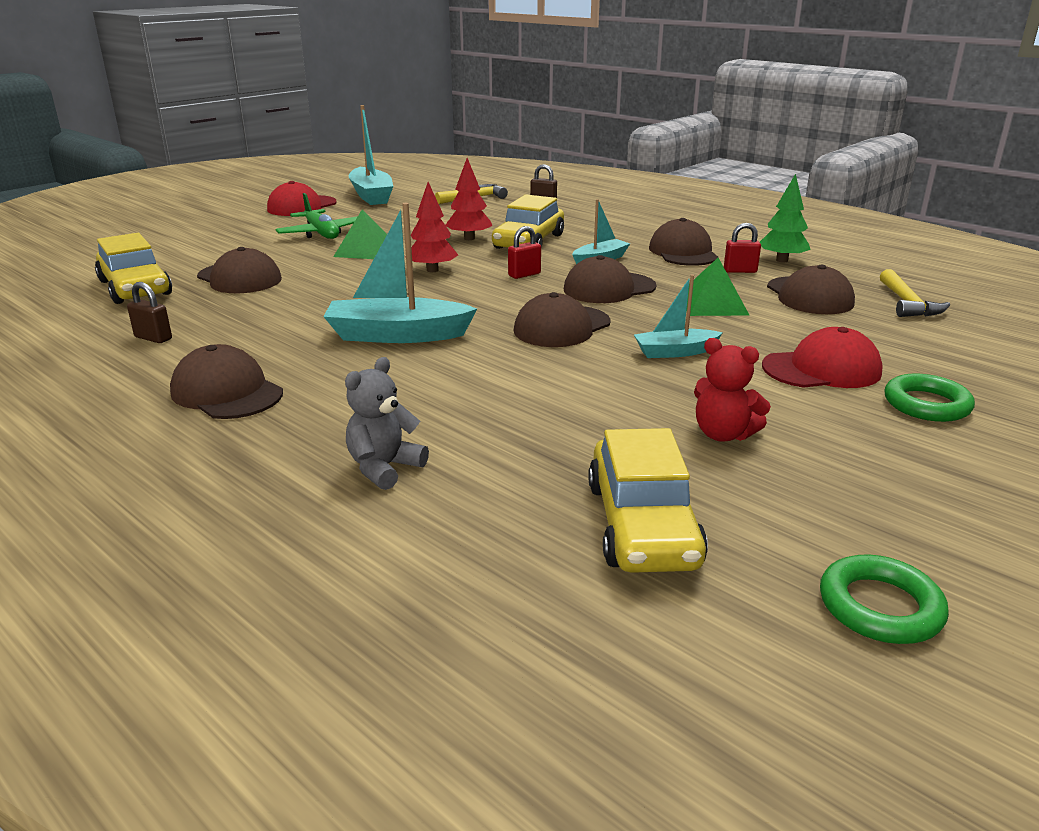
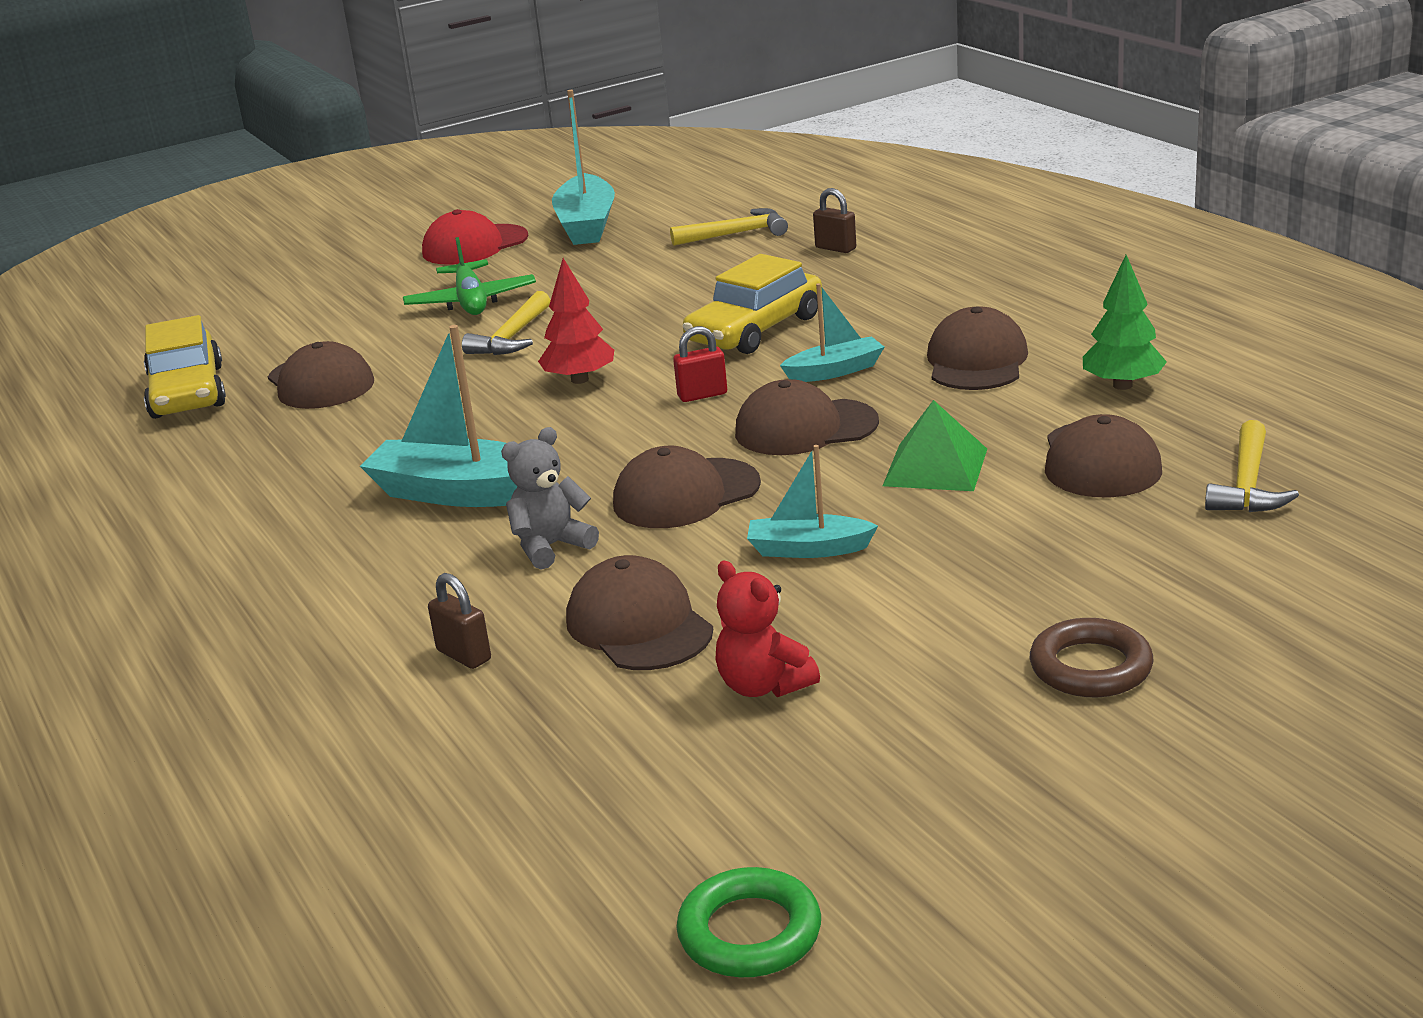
camera: 20 degrees right, 0 degrees up
brown padlock [127,282,172,343] -> brown padlock moved to [428,573,491,669]
brown cap [170,344,283,419] -> brown cap moved to [566,555,713,670]
green pyramid [333,210,387,259] -> yellow hammer [462,291,551,355]
grey teddy bear [345,357,429,490] -> grey teddy bear moved to [501,427,599,570]
red tree [445,158,492,240] -> none
yellow car [588,428,708,573] -> none
red padlock [724,223,761,273] -> none
red cap [762,327,883,388] -> none
green ring [884,373,975,422] -> brown ring [1030,618,1154,697]

